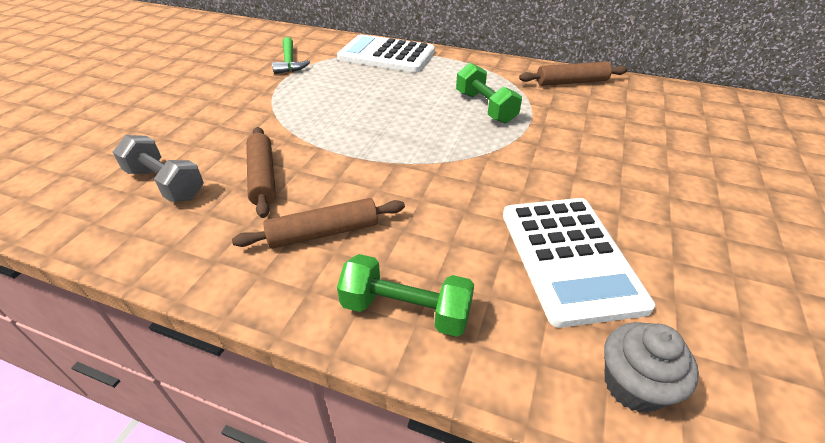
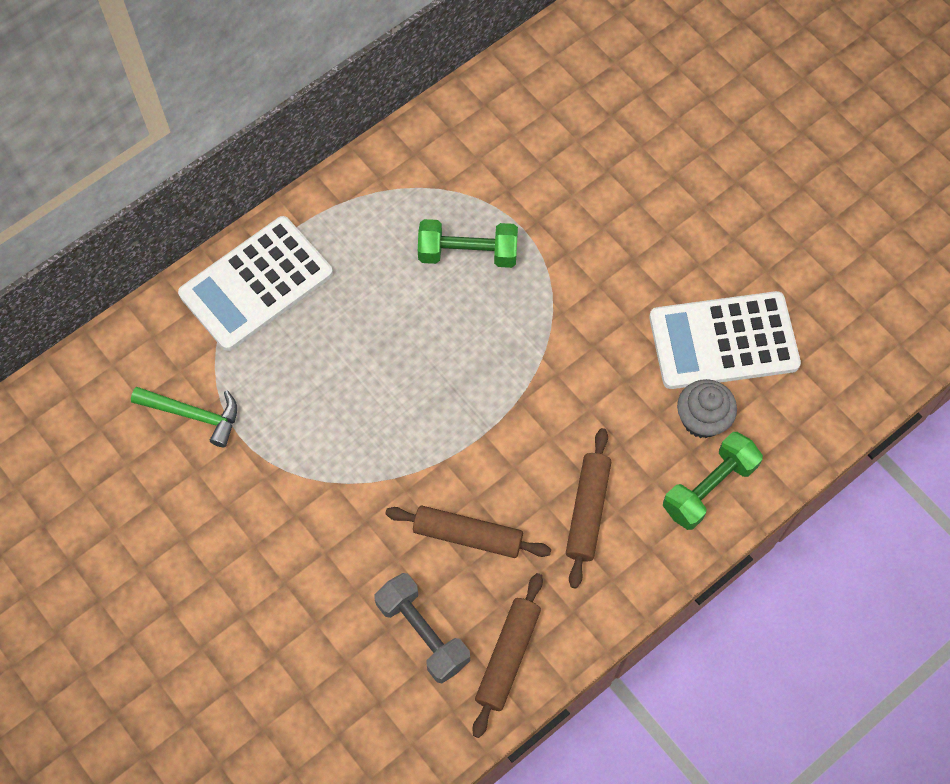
camera: 60 degrees left, 25 degrees up
grey dumbbell [113,135,204,202] -> grey dumbbell turned 75 degrees clockwise [375,573,470,683]
white calculator [503,198,655,328] -> white calculator turned 150 degrees clockwise [649,291,801,389]
brown rolling pin [519,62,628,86] -> brown rolling pin moved to [473,573,543,738]
grey cupcake [604,322,699,413] -> grey cupcake moved to [677,379,737,438]

